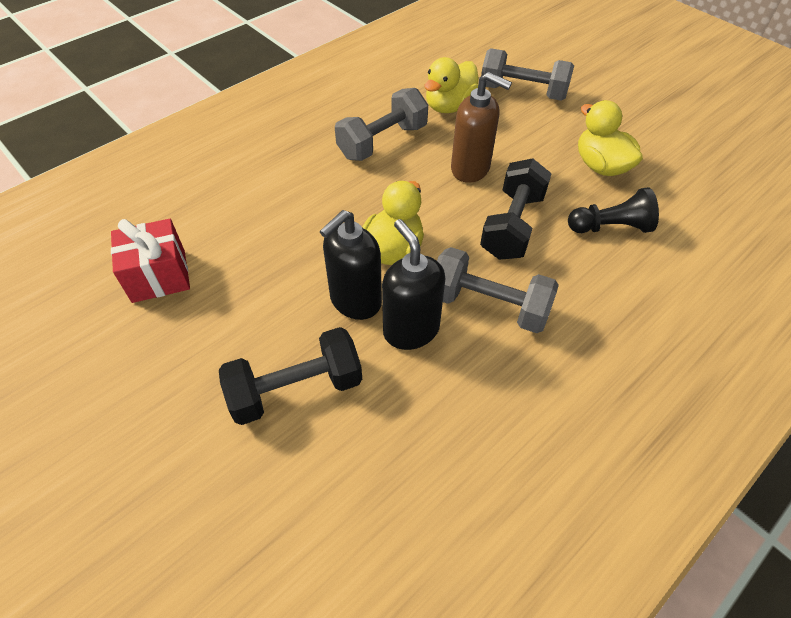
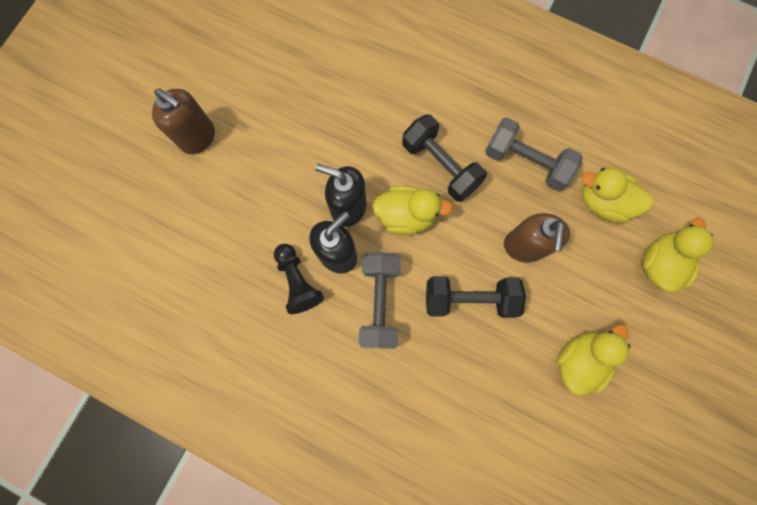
camera: 70 degrees right, 25 degrees up
red gift [111,219,190,303] -> none
black dumbbell [219,327,362,425] -> black dumbbell moved to [402,114,487,202]
grey dumbbell [481,48,574,101] -> yellow duck [642,217,714,293]
black pawn [568,187,659,233] -> black pawn moved to [274,244,324,314]
none -> brown soap dispenser [152,89,215,154]

